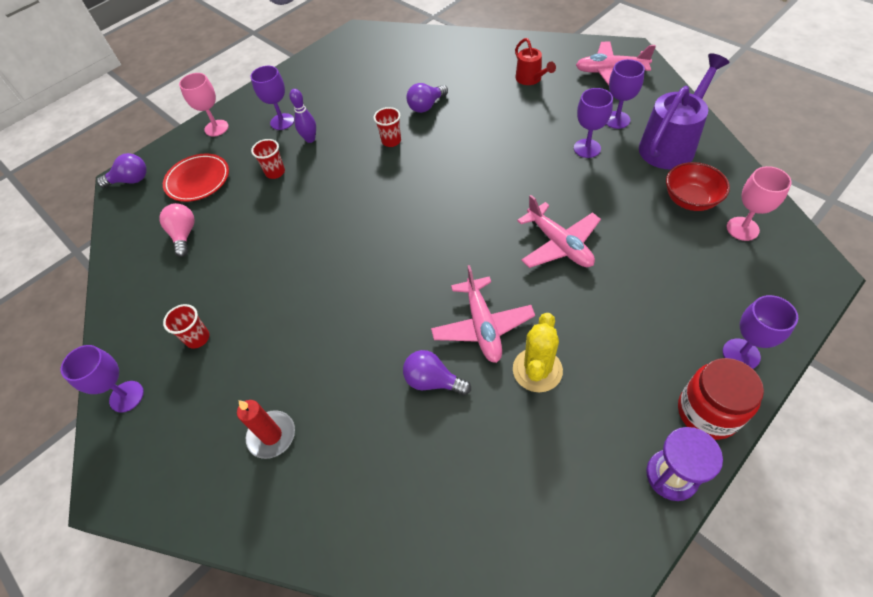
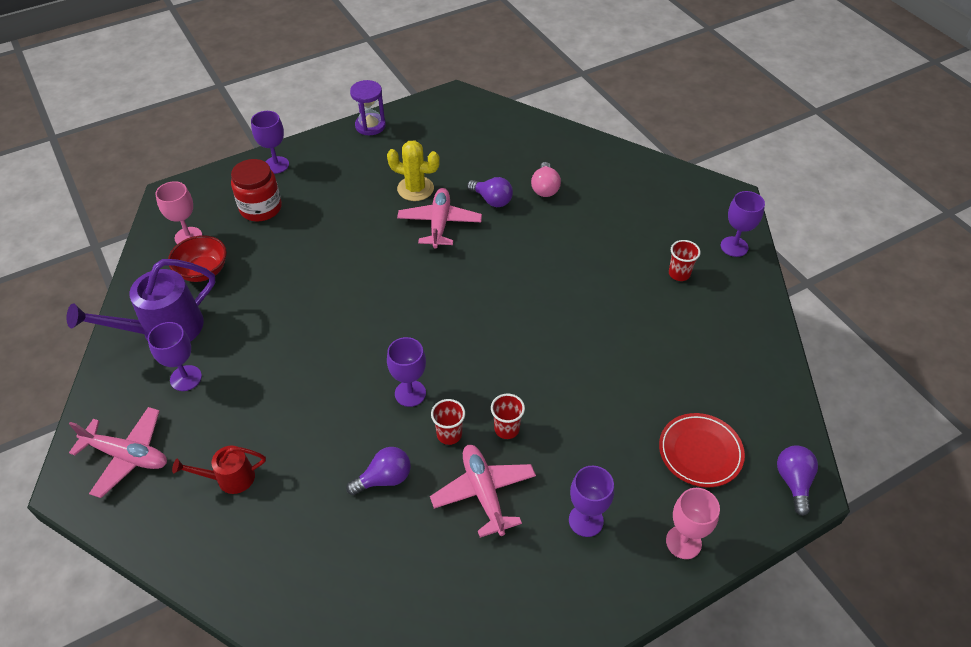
camera: 170 degrees left, 5 degrees down
purple light bulb [97,153,147,188] -> purple light bulb turned 90 degrees clockwise [777,445,818,516]
pink light bulb [159,203,195,257] -> pink light bulb moved to [531,162,561,197]
red candle [237,400,295,459] -> none
red cup [251,139,285,179] -> red cup moved to [491,394,525,439]
purple bowling pin [289,89,316,143] -> none
yellow cactus [513,313,563,392] -> yellow cactus turned 75 degrees clockwise [387,141,440,201]
red watering can [515,38,556,85] -> red watering can turned 90 degrees counterclockwise [172,446,266,494]
pink plane [517,195,601,268] -> pink plane moved to [430,445,536,538]
purple goblet [574,88,613,158] -> purple goblet moved to [387,337,426,407]
red jar [678,358,764,440] -> red jar moved to [231,159,282,222]

